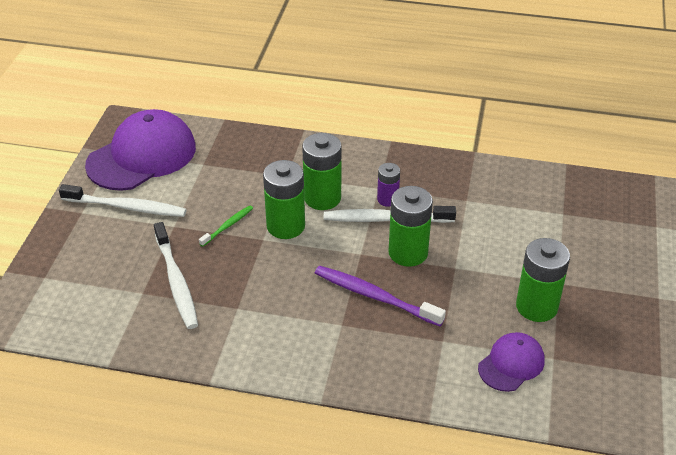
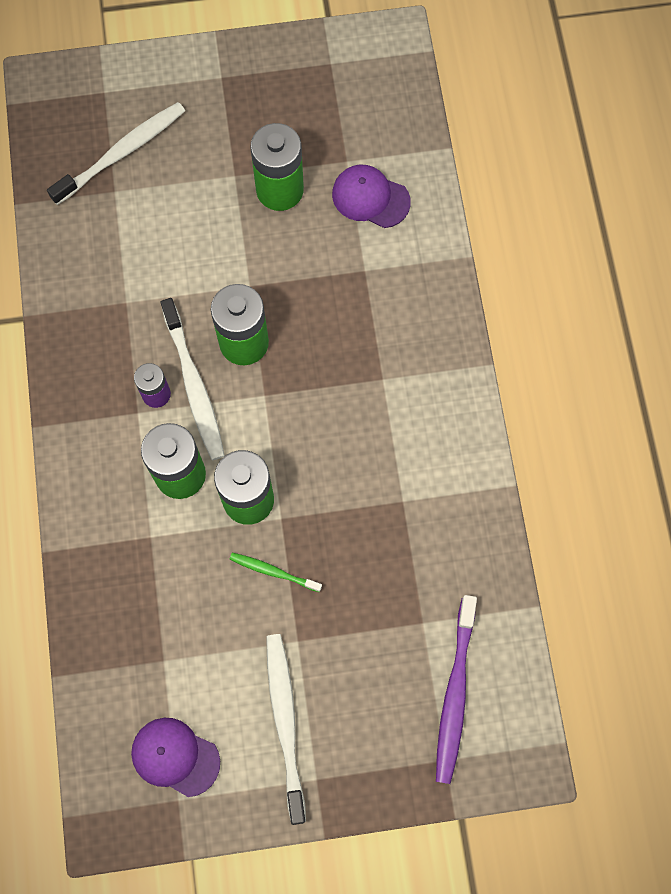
camera: 110 degrees left, 30 degrees up
purple cap [85,109,196,191] -> purple cap [131,718,220,797], size x0.52
white toothbrush [154,222,198,329] -> white toothbrush moved to [47,102,185,205]
purple toothbrush [315,266,446,326] -> purple toothbrush moved to [436,595,477,784]

